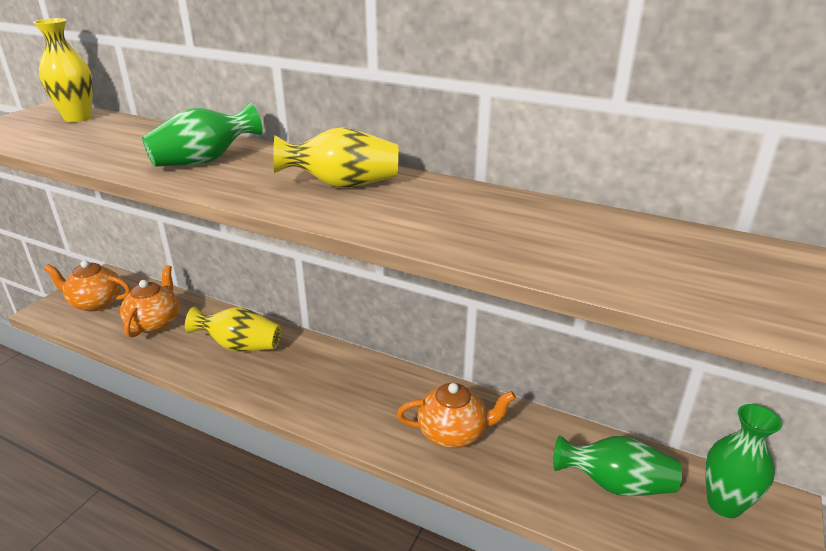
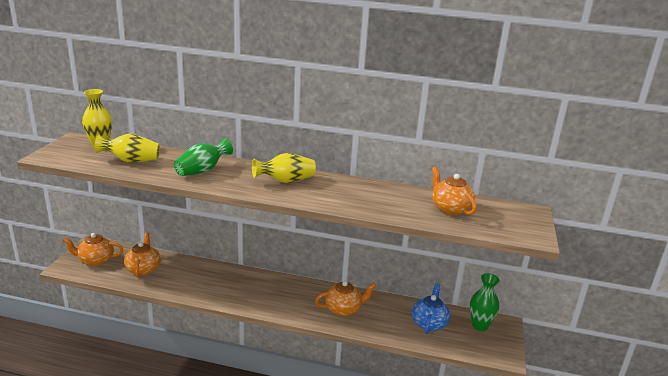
camera: 15 degrees left, 5 degrees down
yellow vase [185,307,281,352] -> yellow vase moved to [95,134,160,163]
green vase [553,435,682,496] -> blue teapot [412,283,450,334]
none -> orange teapot [432,167,477,215]

